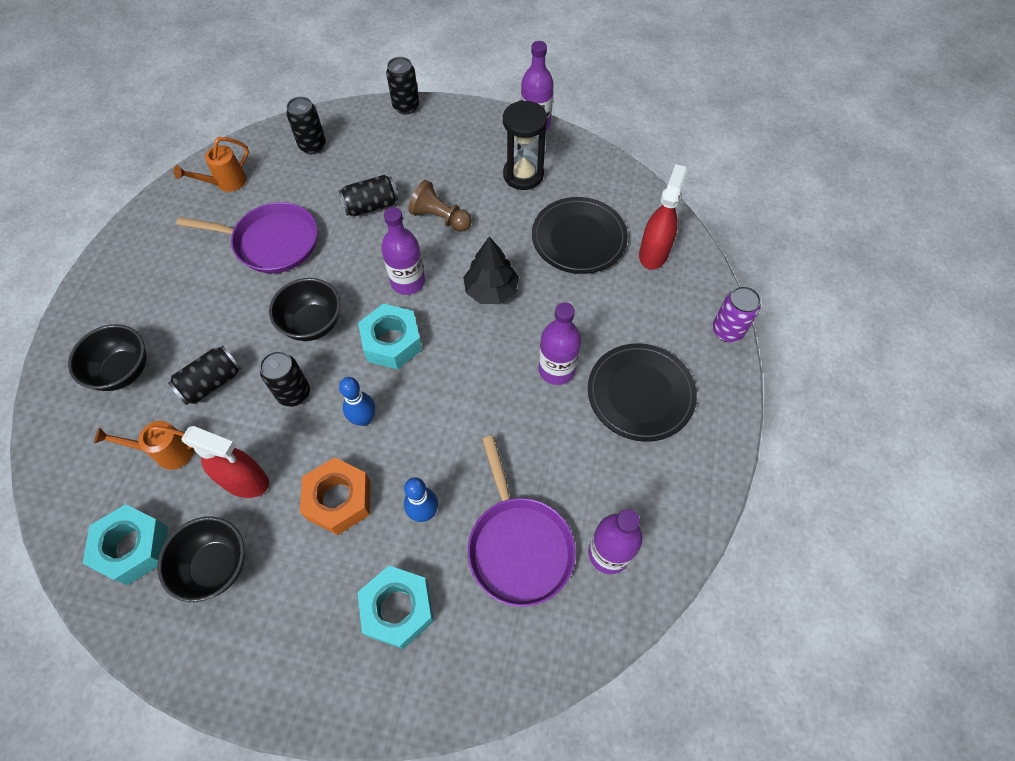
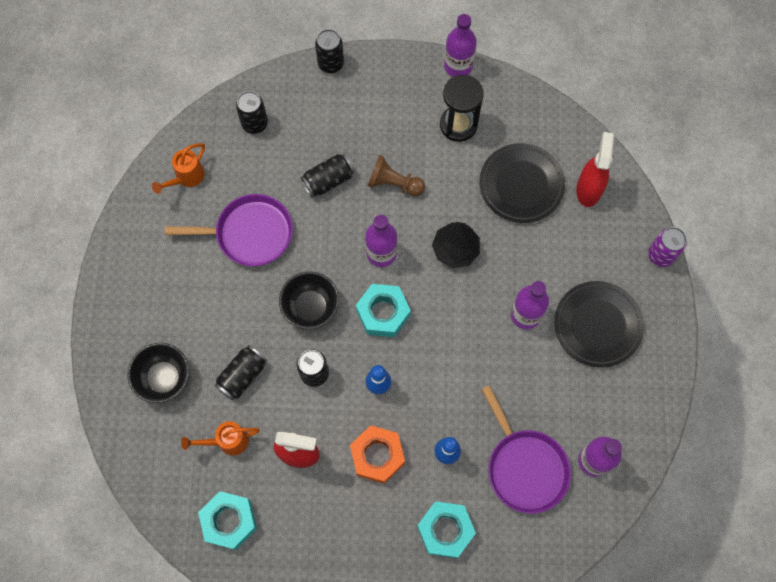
camera: 10 degrees left, 10 degrees up
black bowl [157,516,245,602] -> none

